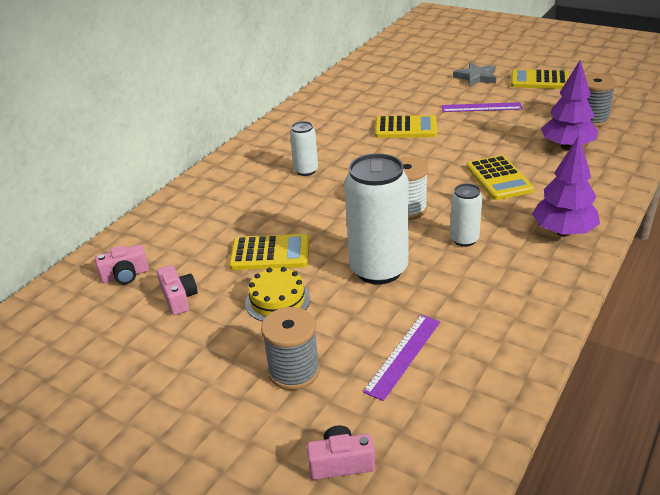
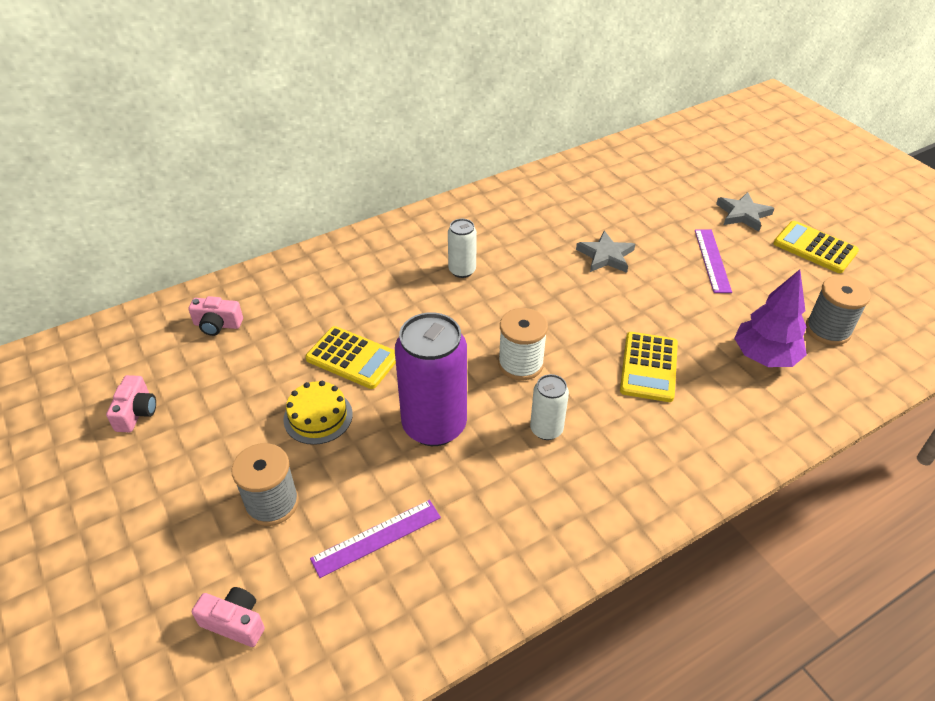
camera: 25 degrees right, 10 degrees up
pink camera [157,265,198,315] -> pink camera moved to [106,375,156,432]
white can [344,153,409,284] -> purple can [395,312,467,446]
yellow calculator [375,115,437,138] -> grey star [576,231,635,273]
purple ruler [442,102,523,112] -> purple ruler turned 60 degrees clockwise [695,229,732,293]
purple tree [532,136,600,236] -> none

